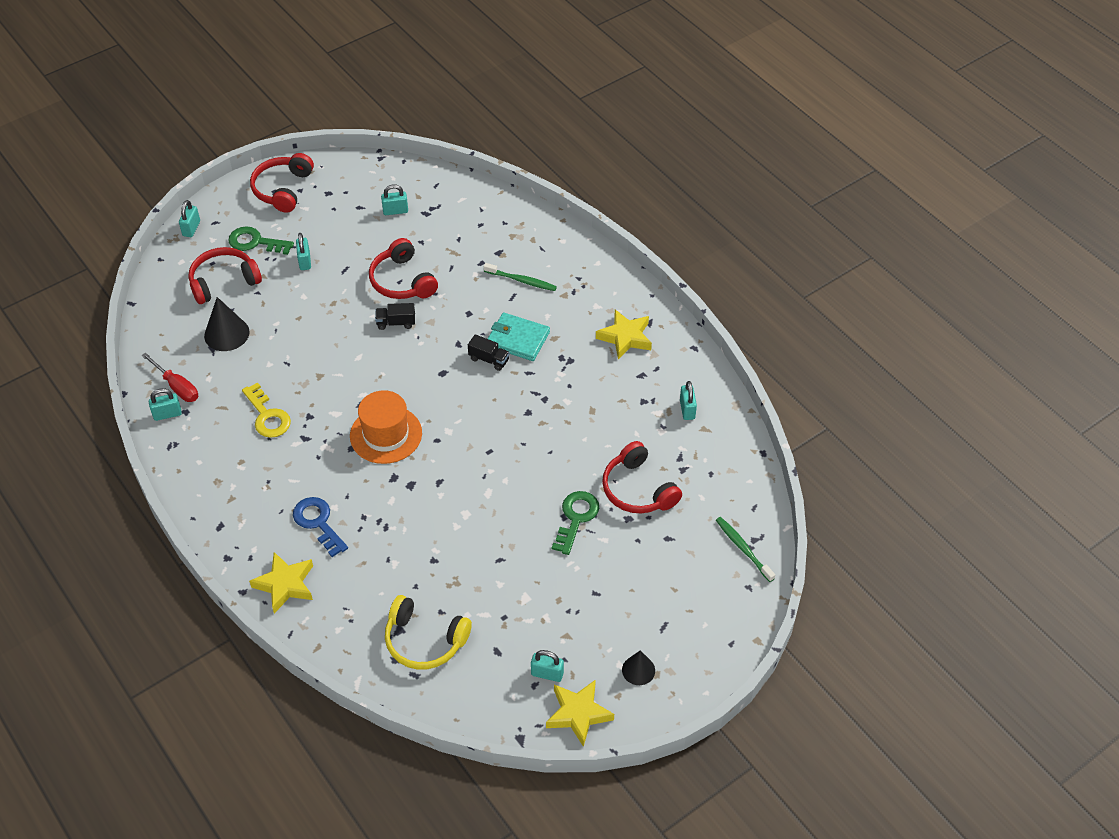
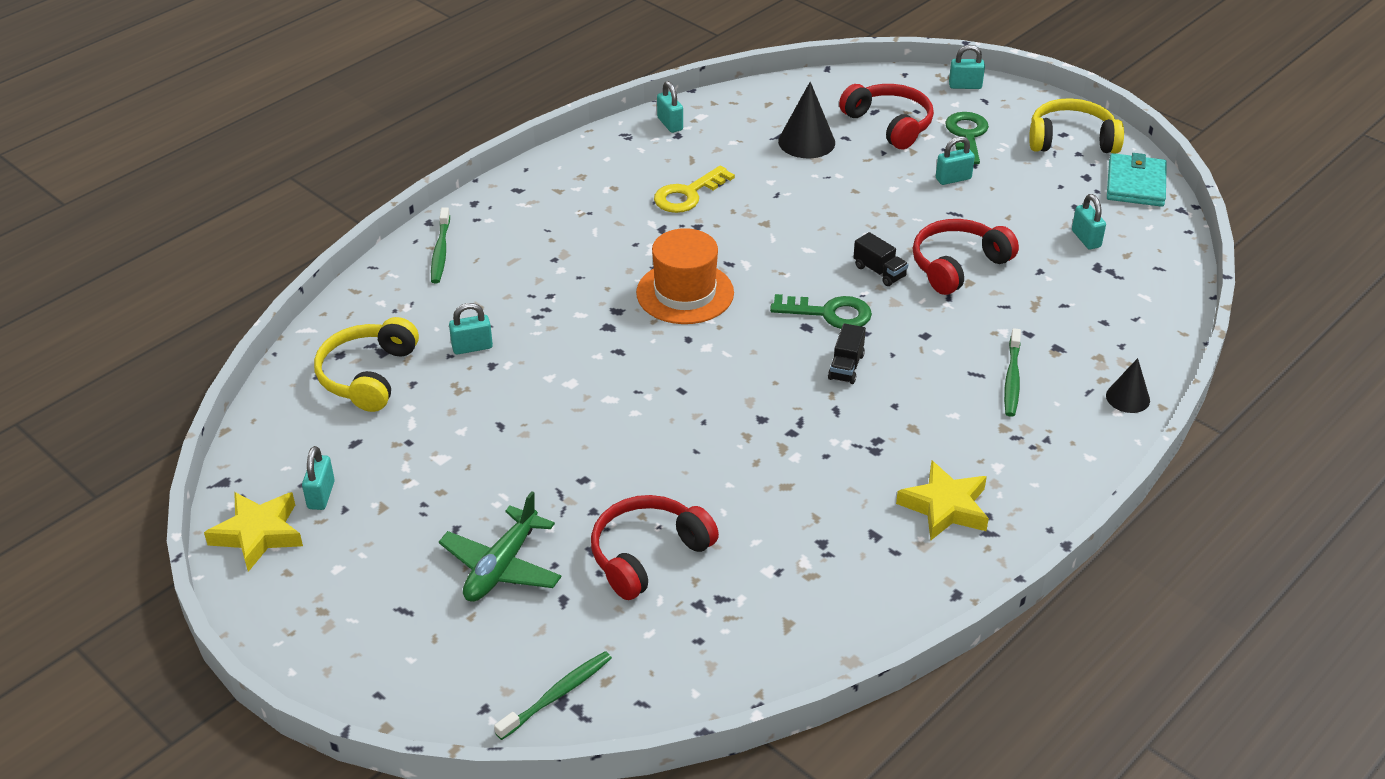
camera: 80 degrees right, 10 degrees down
red screwdriver [141,352,198,402] -> none
yellow star [249,552,313,613] -> green toothbrush [431,207,450,283]
red headphones [250,153,314,213] -> yellow headphones [1029,98,1124,154]
blue key [293,497,348,557] -> none
black truck [375,303,415,330] -> black truck turned 150 degrees clockwise [853,232,908,286]
turquoise wallet [488,312,550,361] -> turquoise wallet moved to [1107,153,1167,207]
green key [552,491,599,555] -> green key moved to [770,294,872,329]
black cone [622,650,655,685] -> black cone moved to [1106,358,1150,413]
turquoise padlock [680,381,697,420] -> turquoise padlock moved to [449,303,493,354]
none -> green plane [439,491,562,602]

